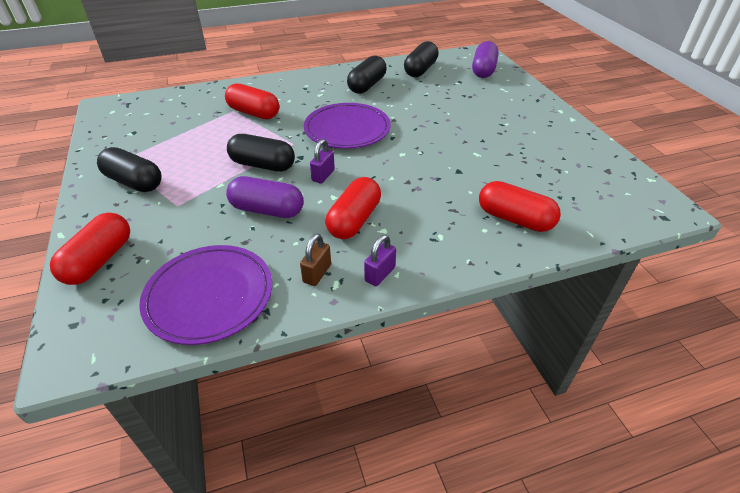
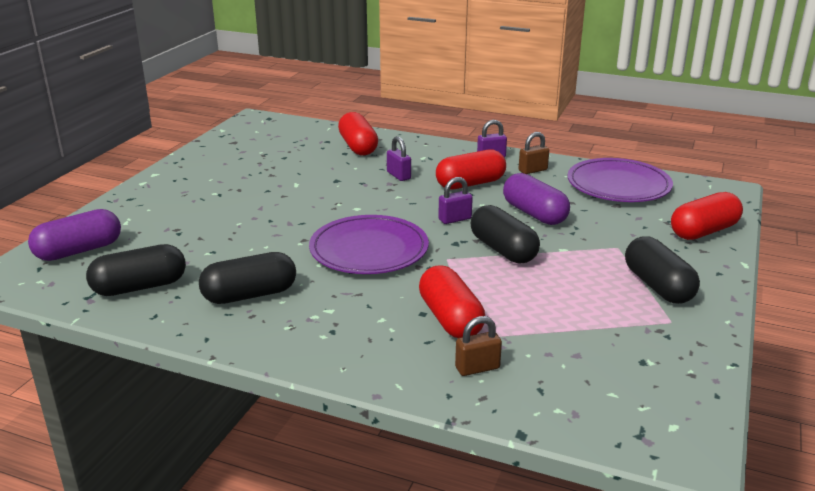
camera: 140 degrees left, 15 degrees down
none -> purple padlock [387,136,411,181]
none -> brown padlock [455,316,502,376]

